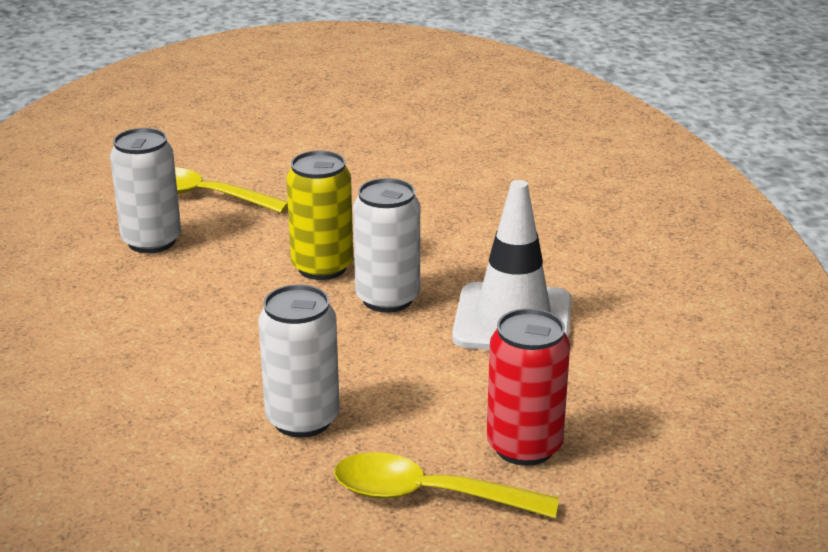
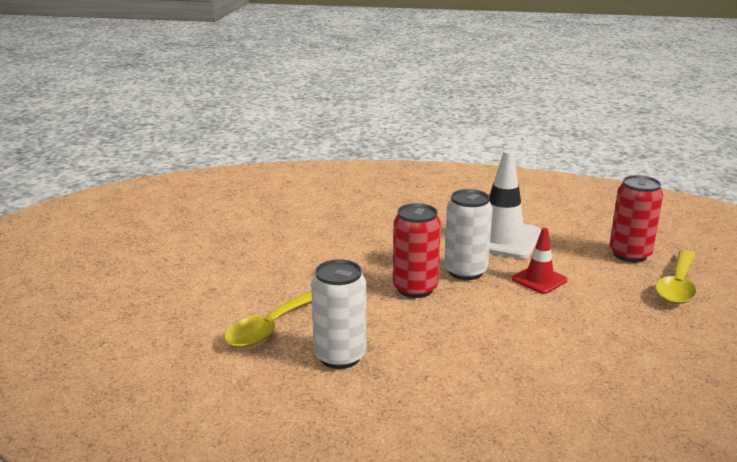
camera: 75 degrees left, 5 degrees down
white can [258,284,340,438] -> none
yellow can [286,151,353,280] -> red can [393,203,441,298]
none -> red traffic cone [512,228,567,294]

